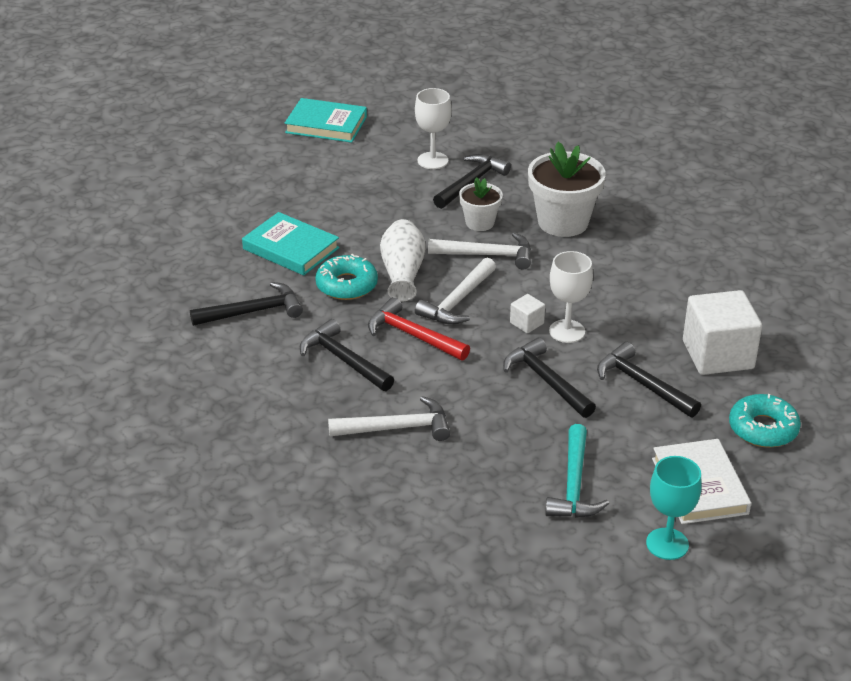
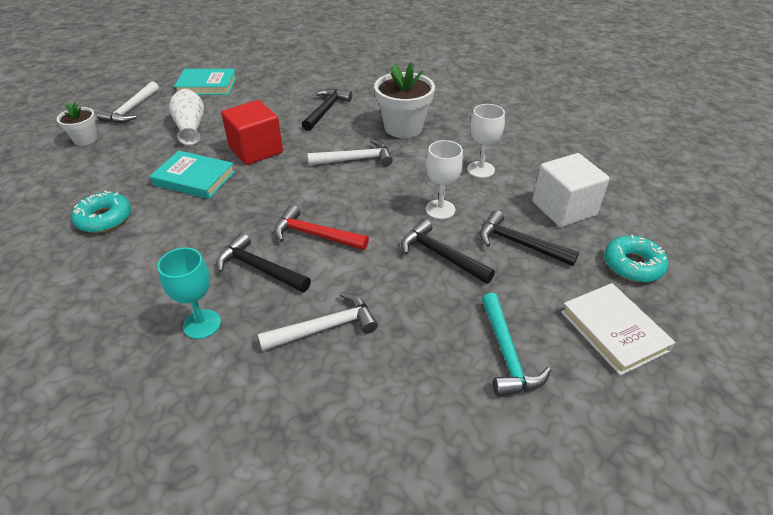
camera: 15 degrees left, 5 degrees up
black hammer [190,282,303,326] -> none
turquoise donut [315,254,378,300] -> turquoise donut moved to [72,190,131,233]
white vase [380,219,426,301] -> white vase moved to [169,89,204,145]
white goblet [415,88,452,169] -> white goblet moved to [467,104,505,178]
white hammer [415,257,496,325] -> white hammer moved to [97,81,159,123]
white flower pot [459,177,503,231] -> white flower pot moved to [57,102,98,146]
white cube [510,294,545,333] -> none
turquoise goblet [646,456,702,560] -> turquoise goblet moved to [157,248,221,339]
none -> red cube [221,100,283,165]

